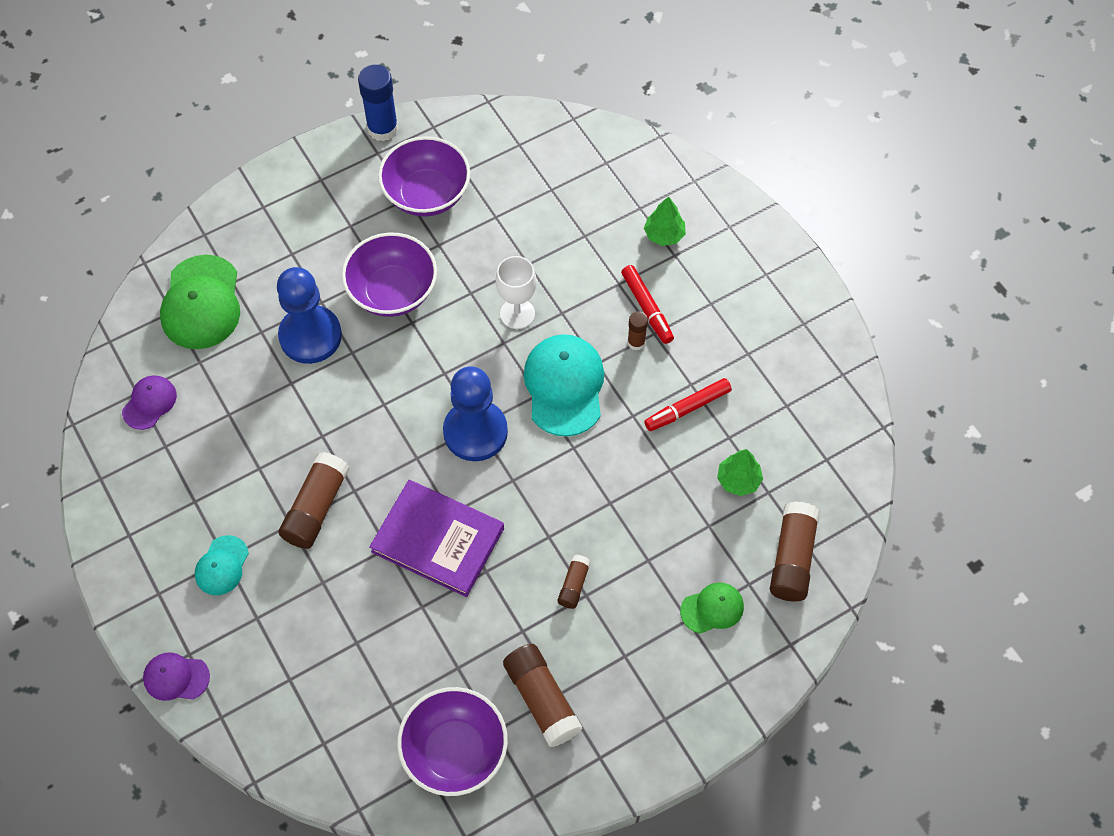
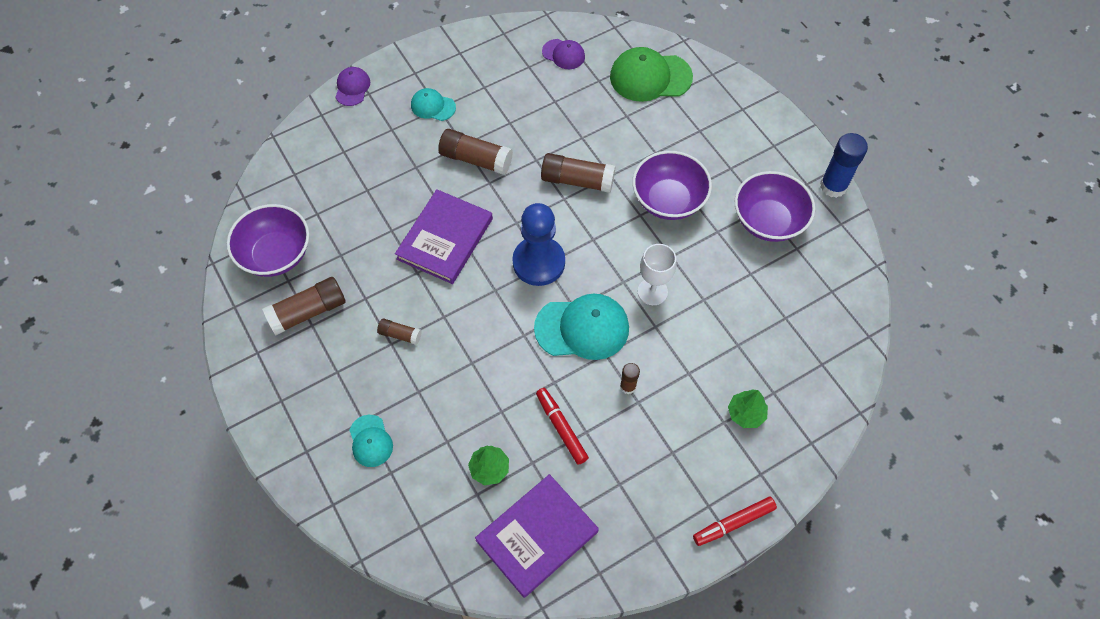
camera: 90 degrees right, 0 degrees up
blue pawn [277,267,342,364] -> none
red marker [621,265,674,344] -> red marker moved to [693,497,777,546]
green cap [680,582,744,634] -> turquoise cap [349,415,393,467]
brown glue stick [770,501,820,601] -> brown glue stick moved to [541,153,616,193]
none -> purple book [475,474,599,598]

